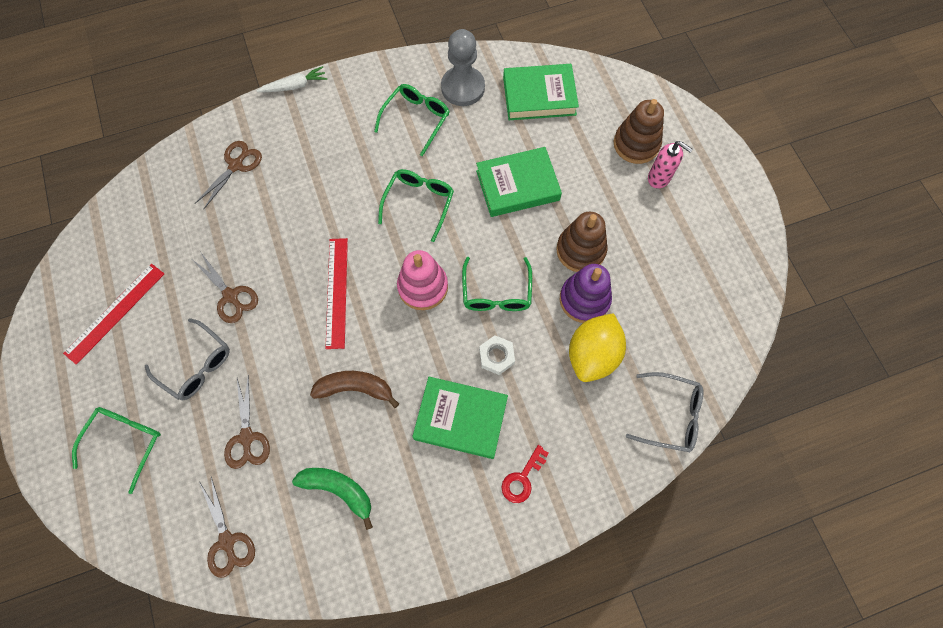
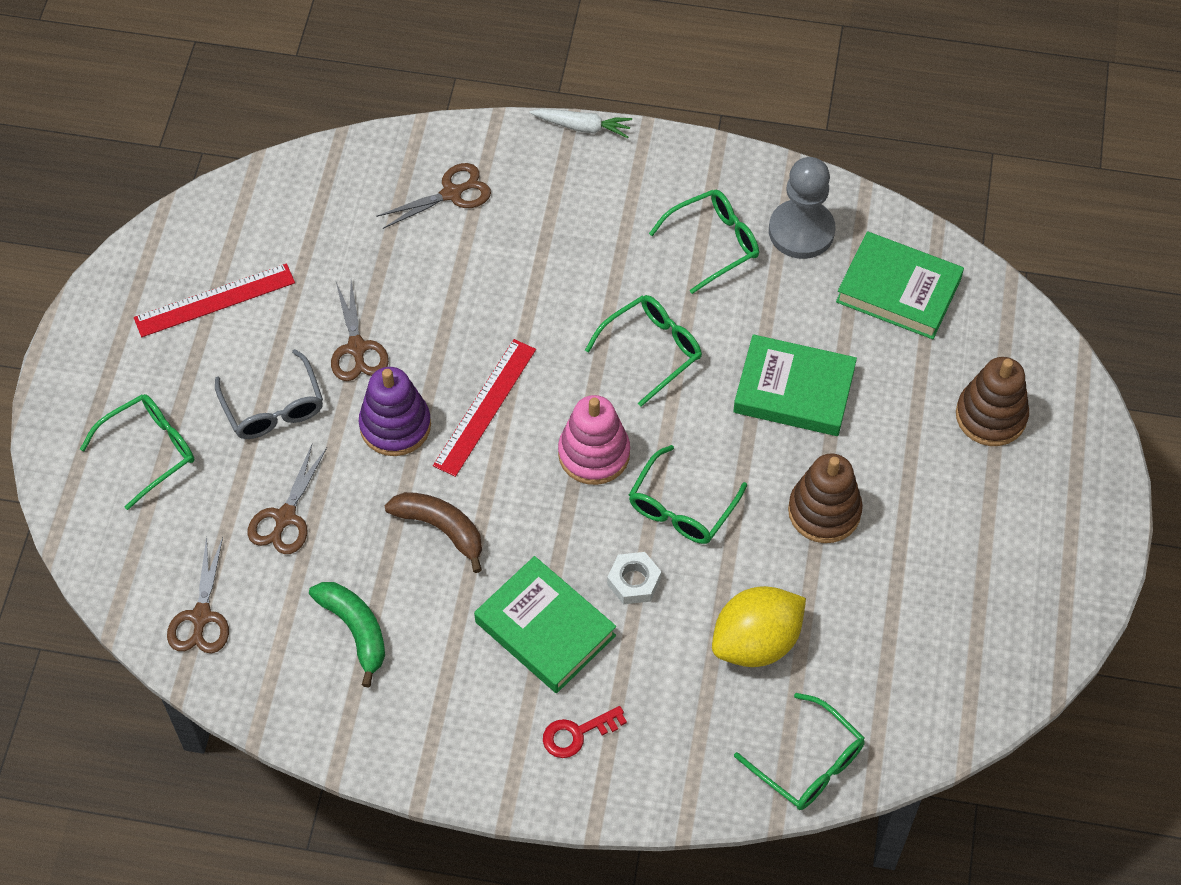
camera: 30 degrees right, 10 degrees down
purple stacking toy [560,264,612,323] -> purple stacking toy moved to [359,367,431,456]
grey glasses [626,372,703,452] -> green glasses [734,693,865,810]
pink soap dispenser [648,141,693,189] -> none

